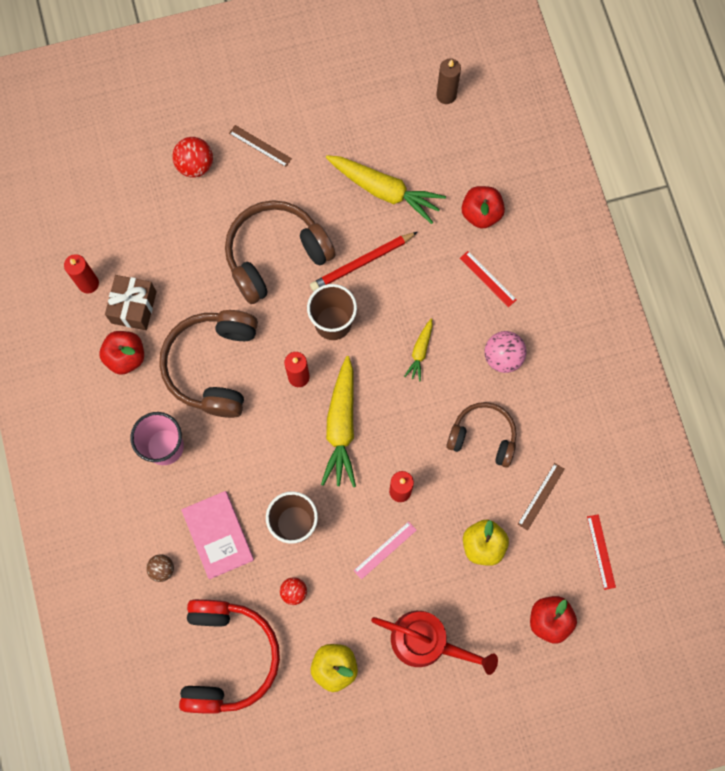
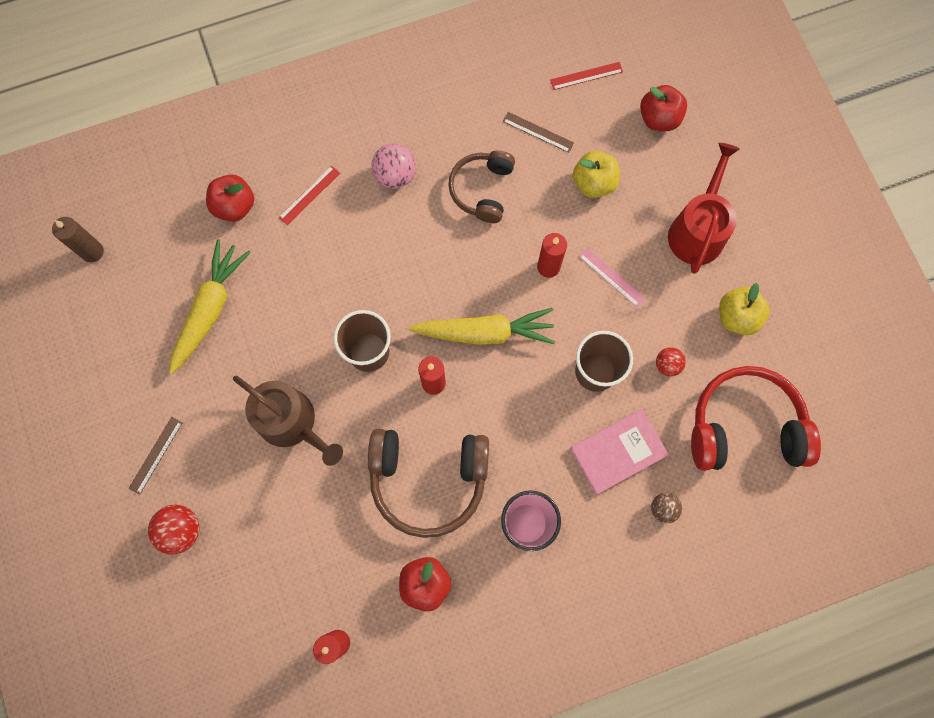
camera: 95 degrees left, 0 degrees up
brown gift [105,275,157,330] -> none
brown headphones [225,200,336,304] -> brown watering can [233,376,343,466]
red pencil [310,232,418,291] -> none
yellow carrot [404,318,433,381] -> none

